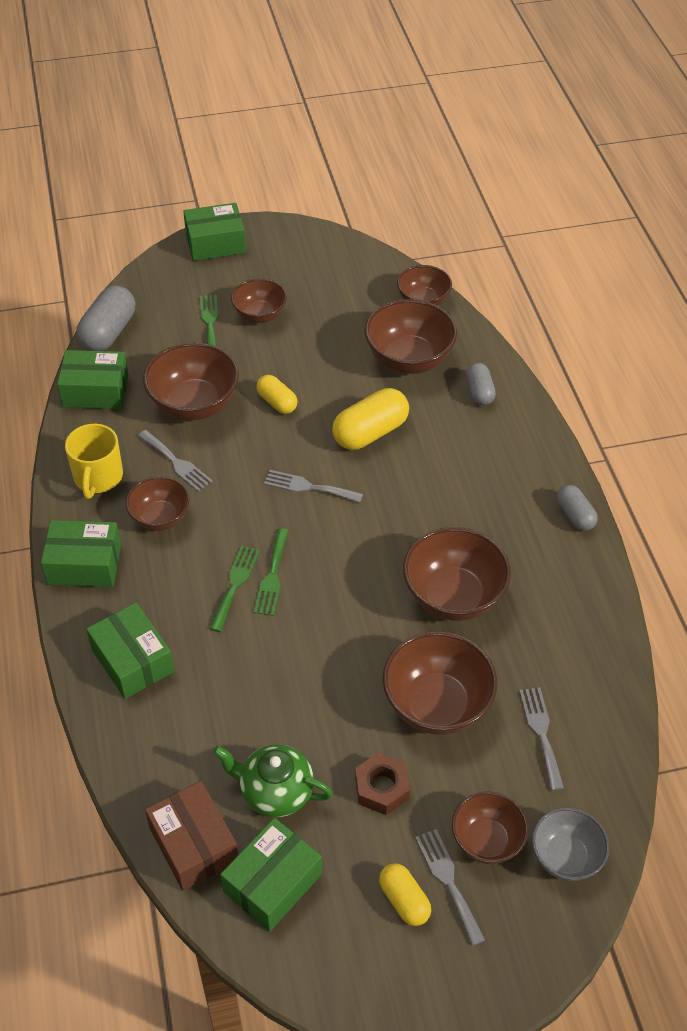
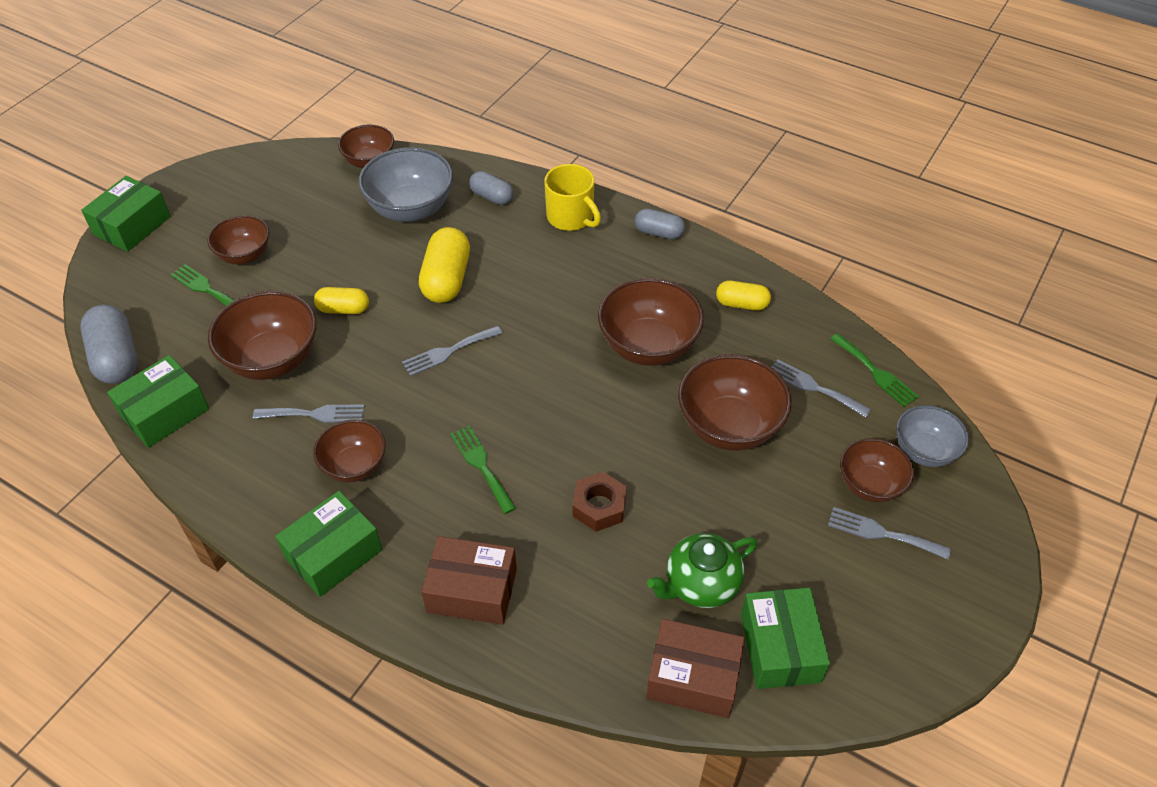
camera: 45 degrees left, 0 degrees up
yellow mug [65,424,123,499] -> yellow mug moved to [544,164,601,231]
green box [86,603,174,699] -> brown box [421,536,517,625]
green fork [254,528,289,616] -> green fork moved to [830,333,919,407]
brown nut [355,752,410,815] -> brown nut moved to [573,472,627,532]
brown bowl [365,299,457,374] -> grey bowl [358,147,453,222]
yellow capsule [379,863,431,926] -> yellow capsule moved to [716,281,771,310]

